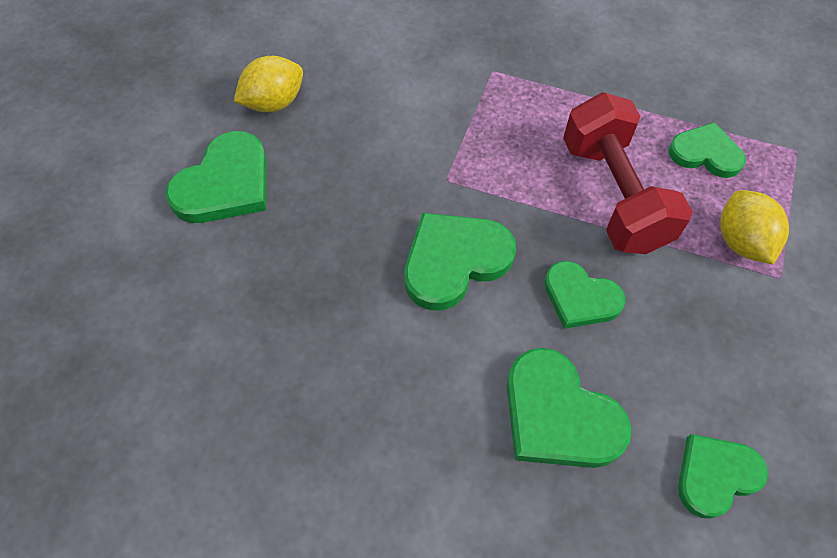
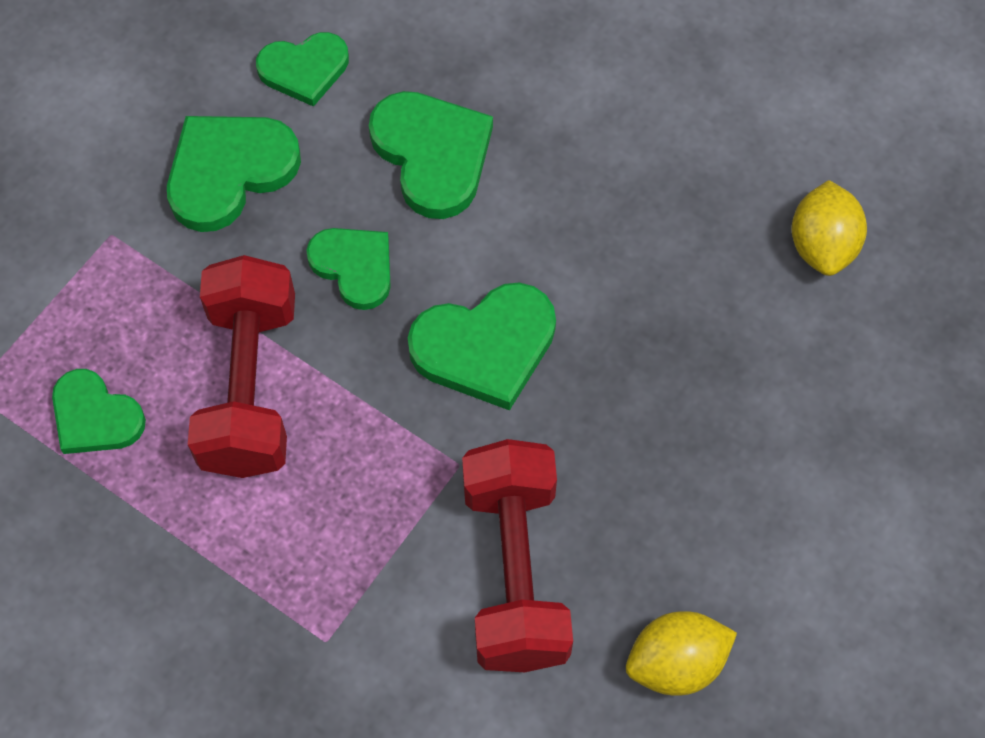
camera: 165 degrees left, 5 degrees up
green heart [165,131,267,223] -> green heart moved to [167,116,301,232]
yellow lemon [720,190,789,265] -> yellow lemon moved to [791,180,867,276]
none -> red dumbbell [462,439,573,672]

